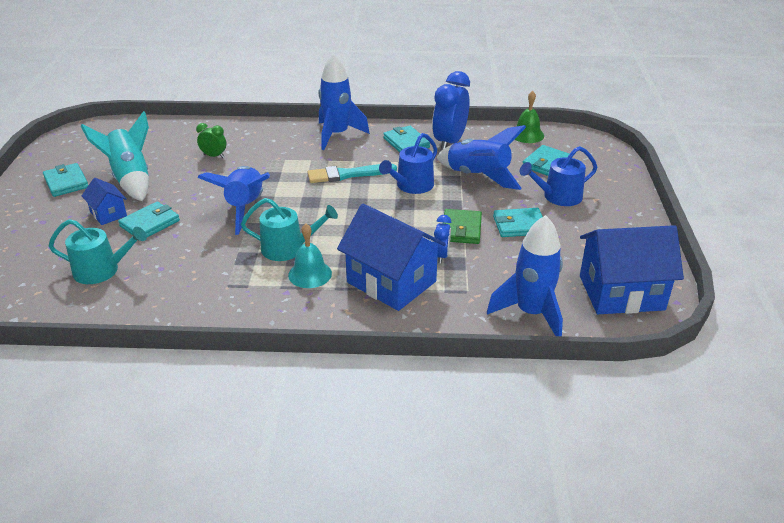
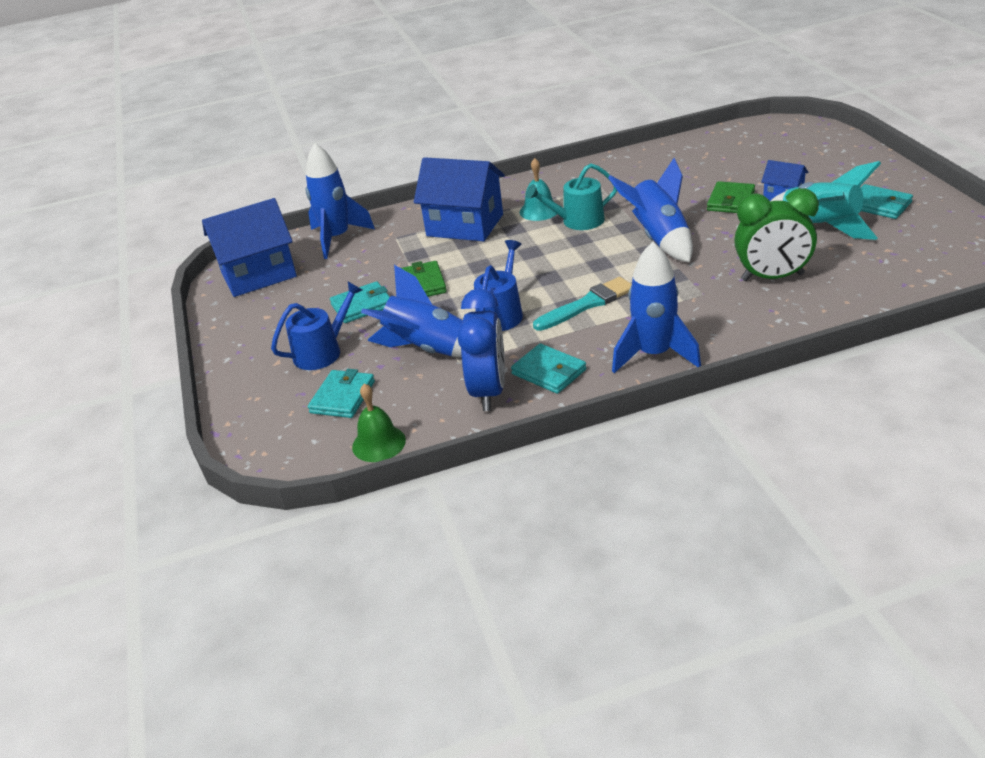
camera: 165 degrees right, 0 degrees up
turquoise watering can [48,219,147,284] -> none
turquoise wallet [118,202,180,237] -> green wallet [707,181,755,213]
green clock [196,123,226,158] -> green clock [734,188,819,281], size x2.01
blue clock [434,215,451,264] -> none

